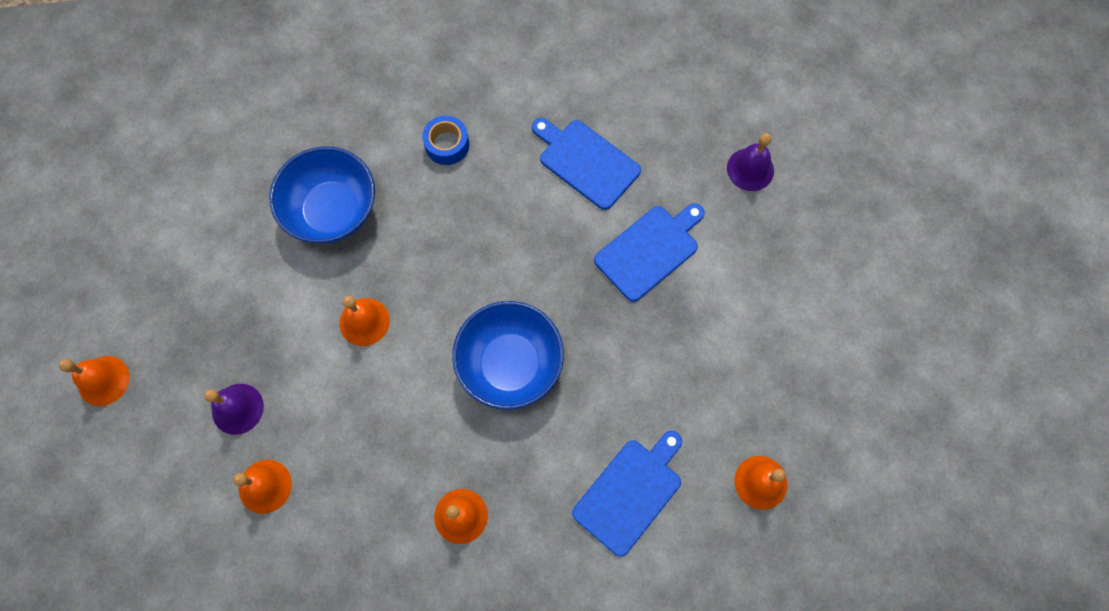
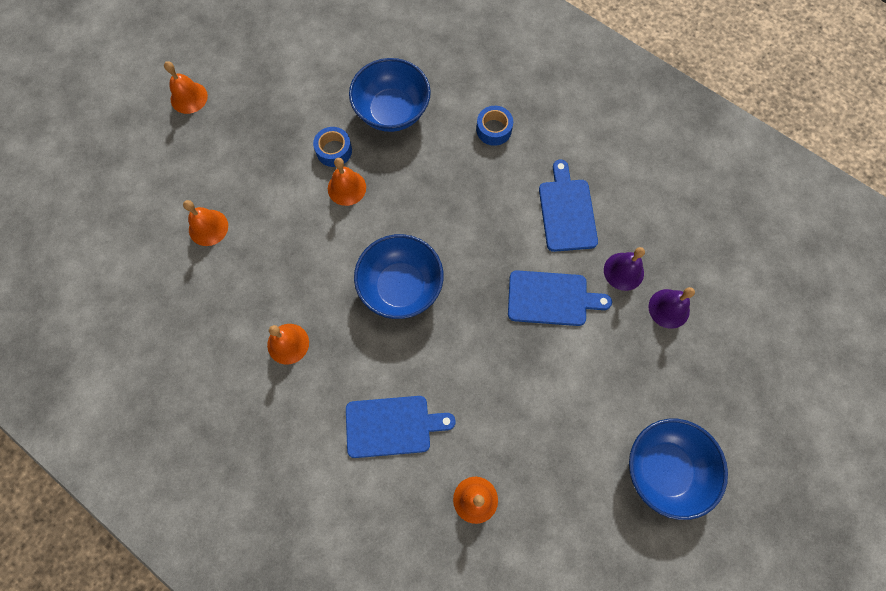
camera: 45 degrees right, 0 degrees up
purple bell [204,384,264,435] -> purple bell moved to [604,247,645,291]
none -> blue tape [313,127,352,167]
none -> blue bowl [629,419,728,520]

